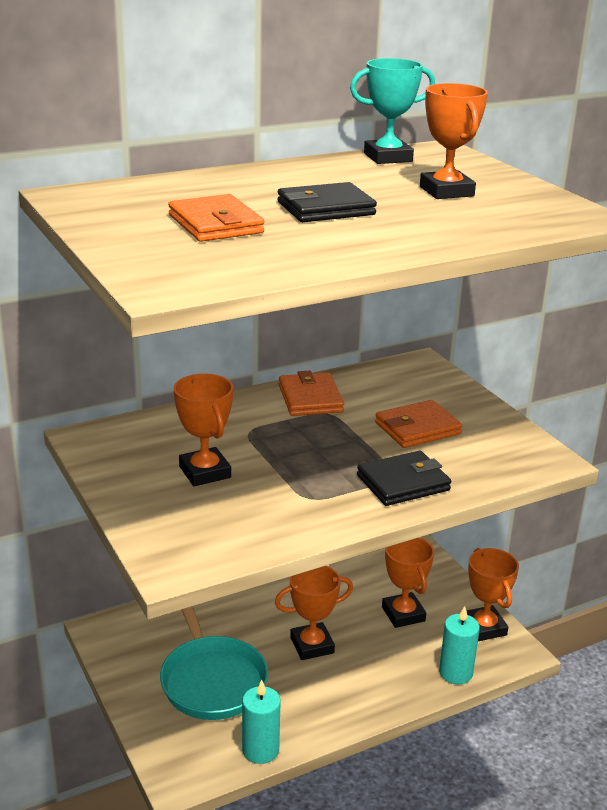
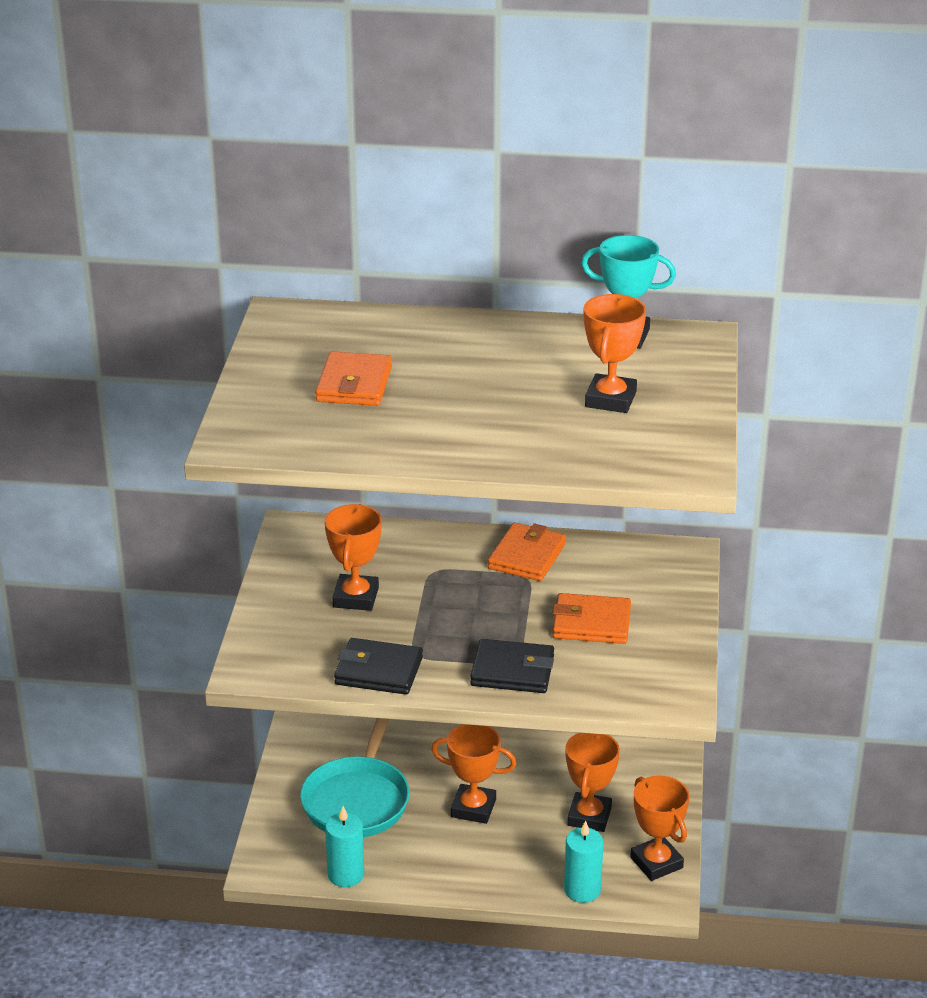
camera: 35 degrees right, 5 degrees up
black wallet [277,182,377,222] -> black wallet moved to [334,638,423,695]
orange trophy [466,548,519,641] -> orange trophy turned 45 degrees counterclockwise [630,775,689,881]

